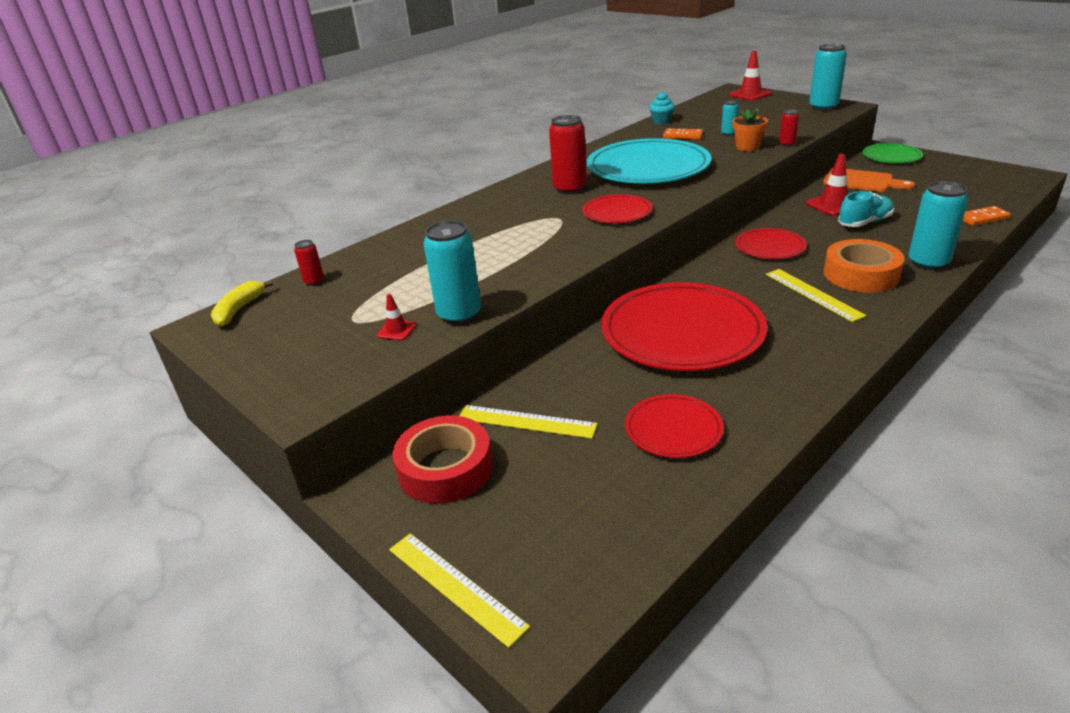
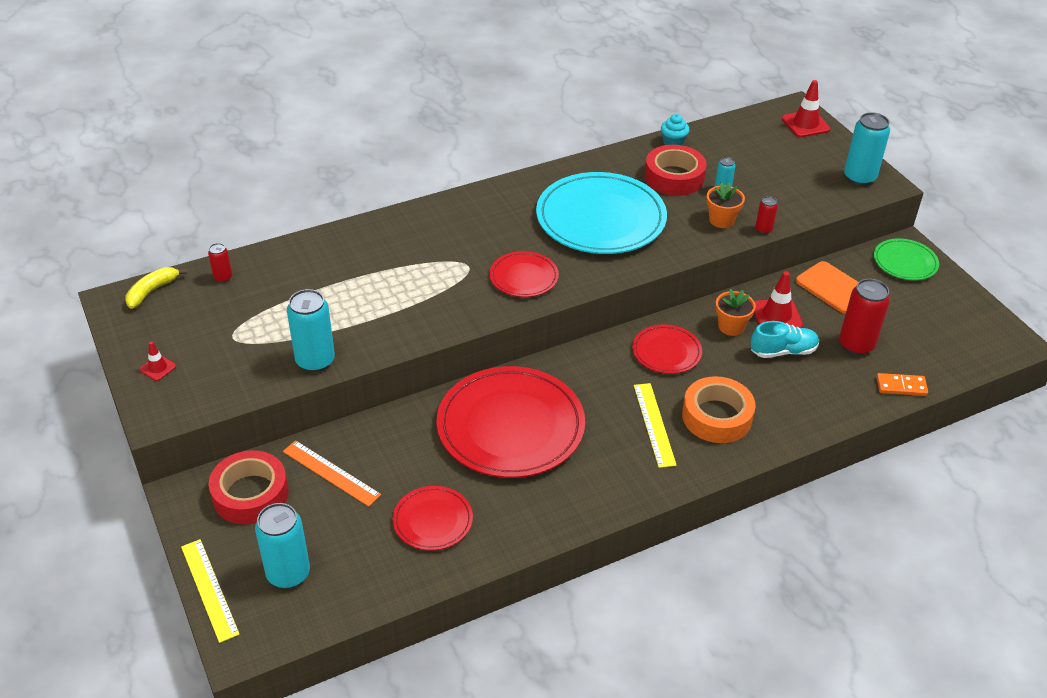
camera: 15 degrees right, 10 degrees up
red traffic cone [377,294,416,340] -> red traffic cone moved to [139,342,176,381]
yellow ruler [459,405,598,439] -> orange ruler [283,440,381,507]
red can [549,115,587,194] -> red can moved to [839,279,890,355]
orange domino [663,128,703,139] -> red tape [645,145,707,196]
turquoise can [909,181,968,270] -> turquoise can moved to [255,503,310,588]
none -> orange flower pot [715,289,756,336]

